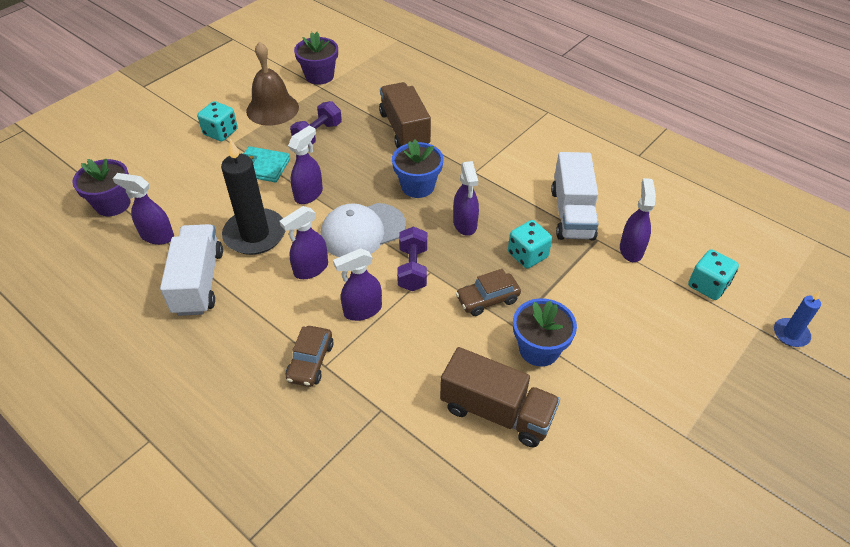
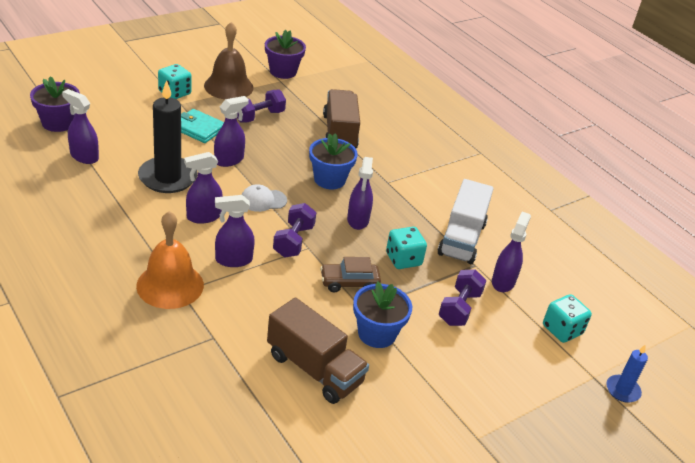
camera: 10 degrees right, 10 degrees down
white truck [160,224,223,316] -> none
brown car [286,326,334,387] -> orange bell [136,211,204,309]
white cap [321,203,406,257] -> white cap [242,184,287,212], size x0.57
none -> purple dumbbell [438,269,487,326]

